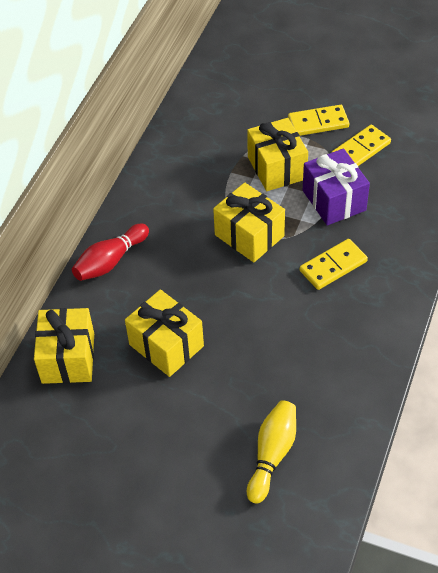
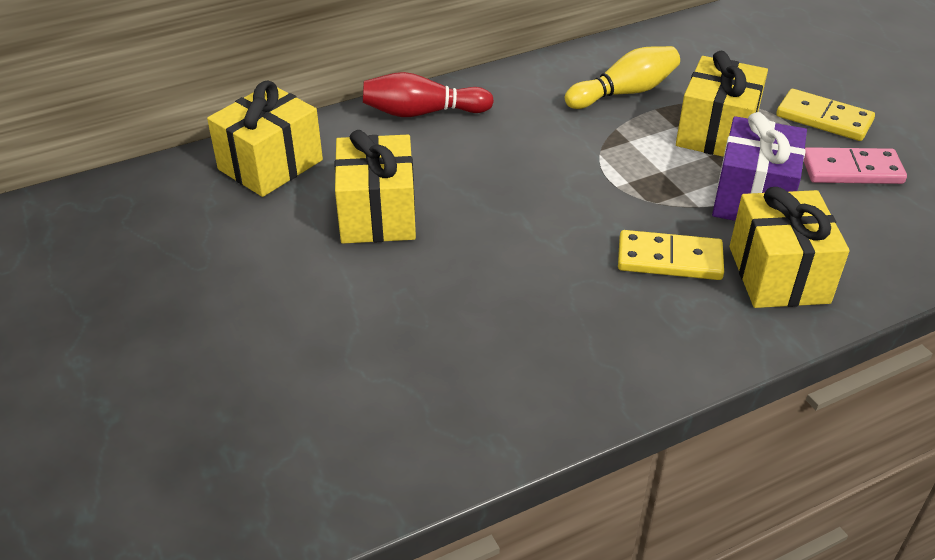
camera: 40 degrees right, 10 degrees down
yellow gift [213,182,285,262] -> yellow gift moved to [730,187,850,308]
yellow bowling pin [247,400,296,504] -> yellow bowling pin moved to [565,46,680,109]
yellow domino [331,125,391,166] -> pink domino [804,147,907,184]

